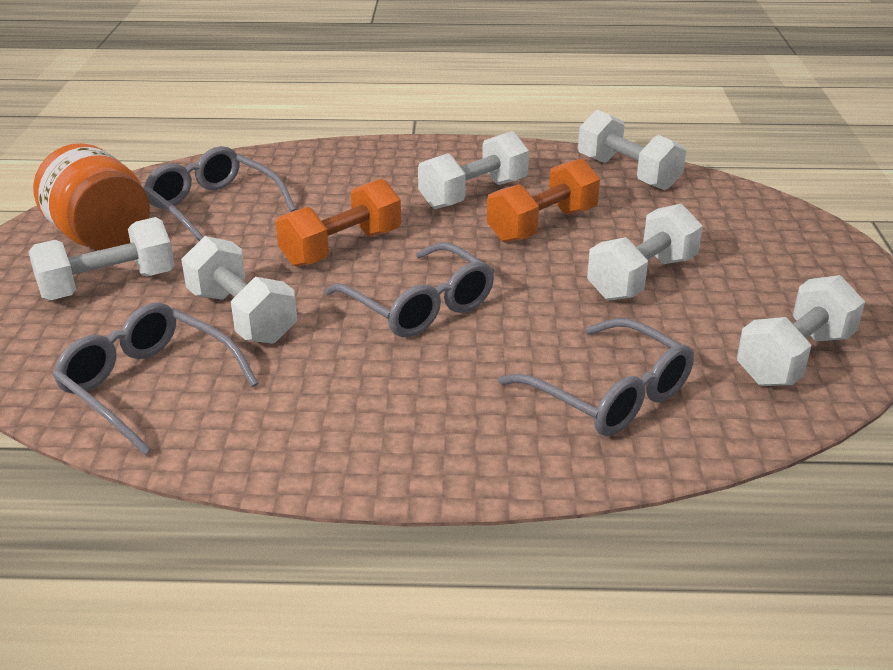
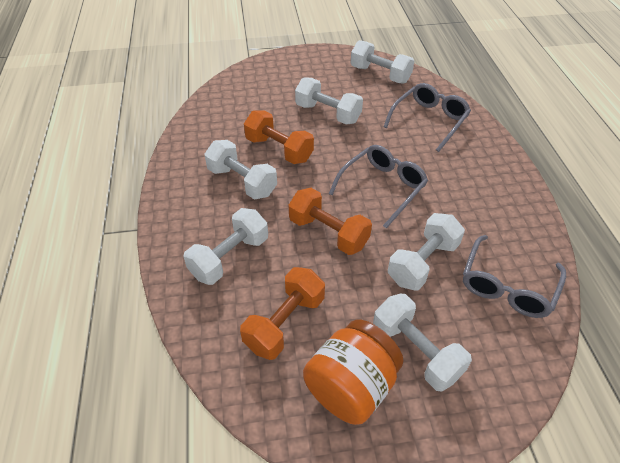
camera: 100 degrees left, 15 degrees up
grey glasses [143,146,296,241] -> orange dumbbell [240,267,325,360]
white dumbbell [578,110,686,190] -> white dumbbell moved to [183,208,268,285]

